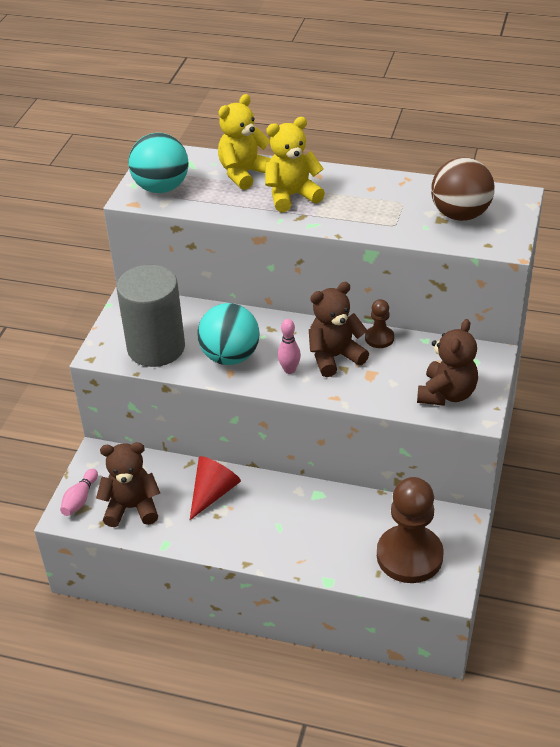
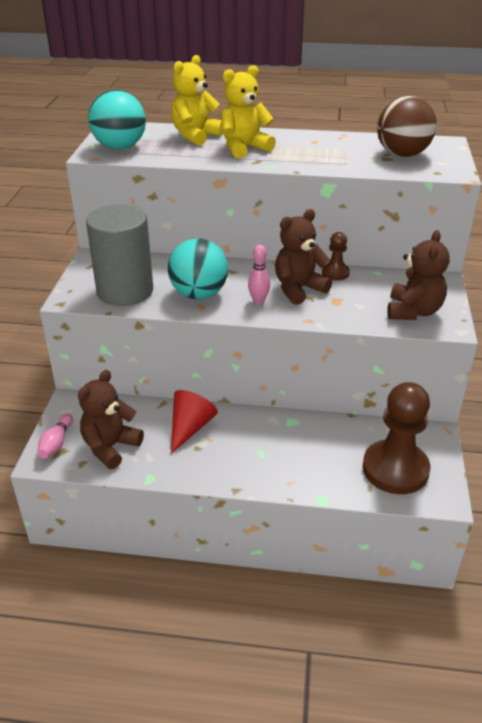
camera: 10 degrees left, 5 degrees down
brown teddy bear [96,442,160,527] -> brown teddy bear turned 45 degrees counterclockwise [78,370,144,469]

